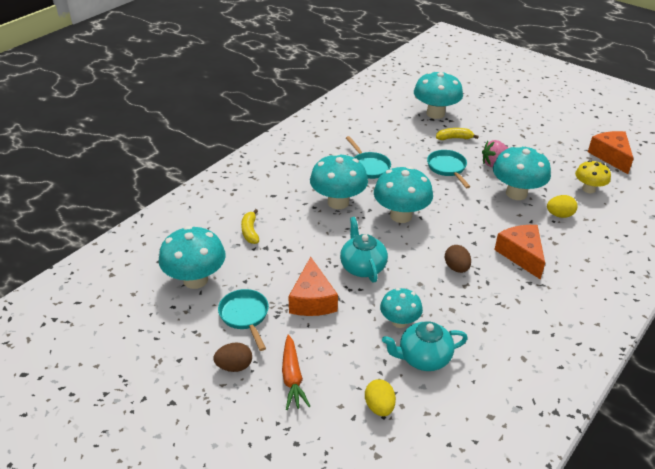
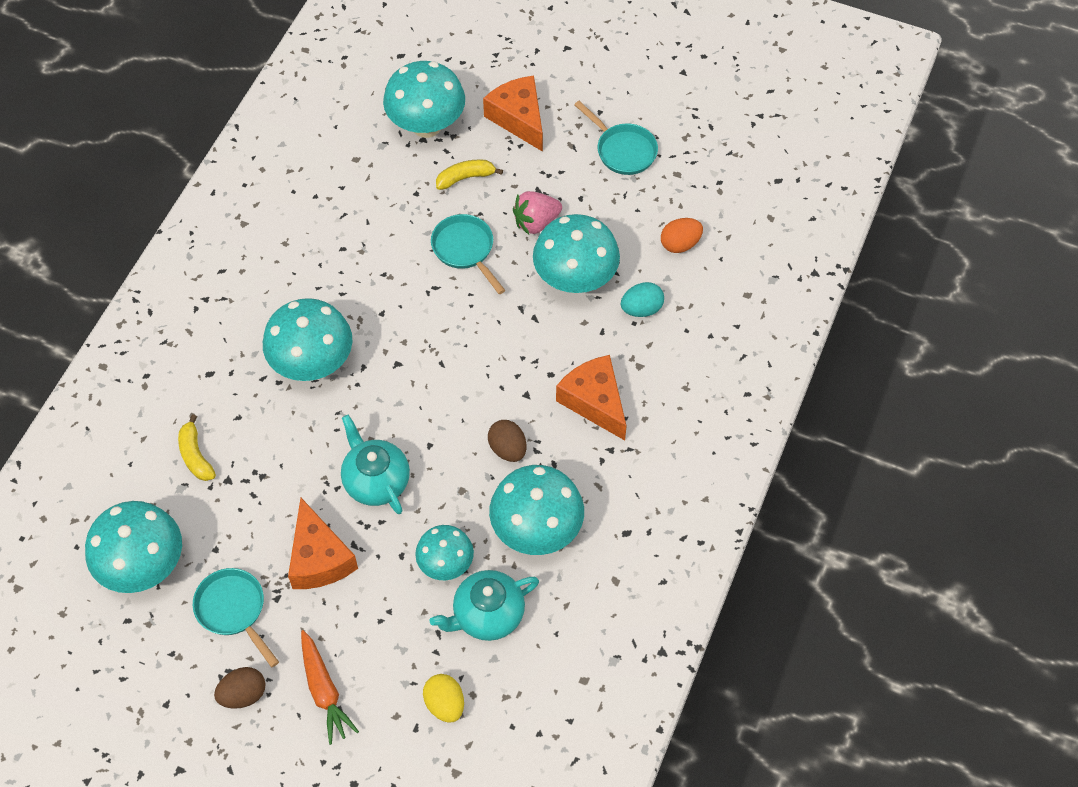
camera: 15 degrees left, 20 degrees up
turquoise pan [346,136,391,179] -> turquoise pan moved to [574,101,658,175]
turquoise mushroom [374,166,433,223] -> turquoise mushroom moved to [489,465,584,555]
yellow egg [547,195,577,218] -> turquoise egg [621,282,664,317]
yellow mushroom [575,160,611,193] -> orange egg [661,218,703,253]
orange cheese [588,131,634,174] -> orange cheese moved to [483,76,543,152]

